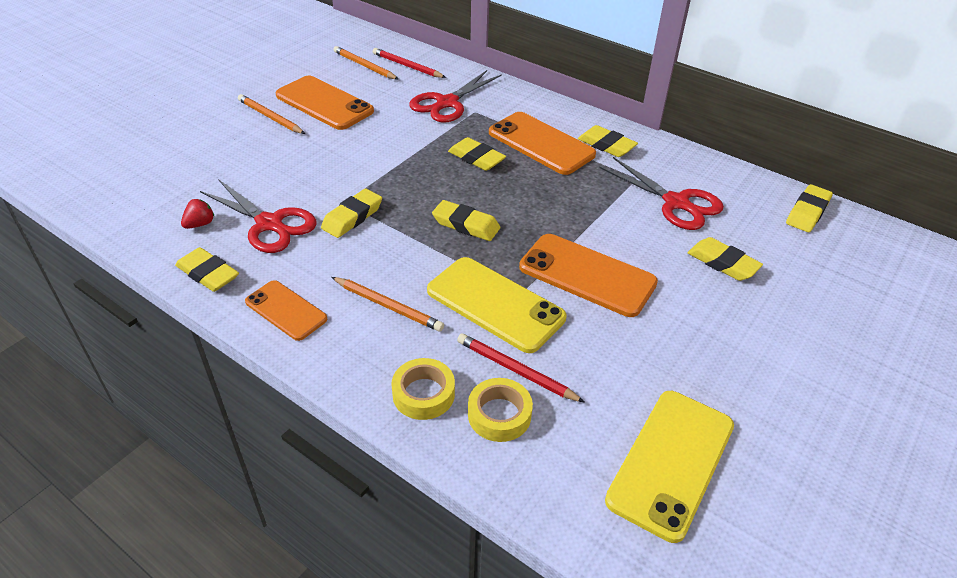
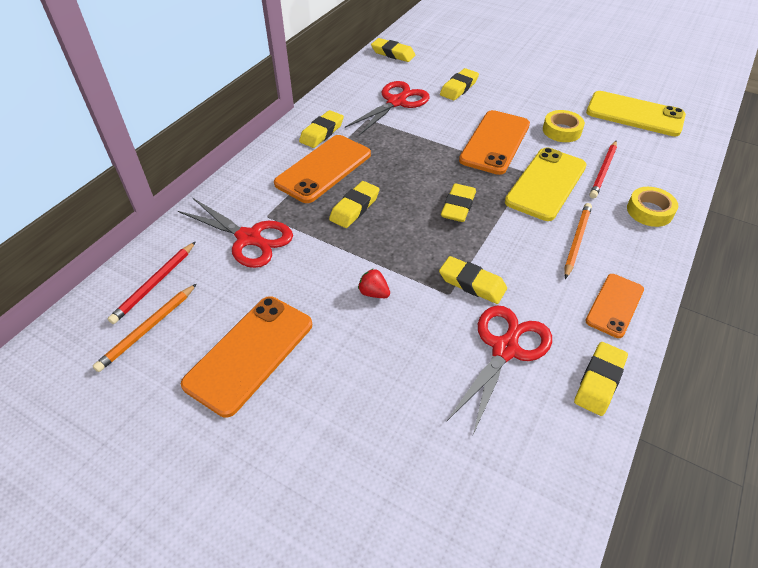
camera: 95 degrees left, 5 degrees up
red strawberry [181,199,215,229] -> red strawberry moved to [358,268,390,298]
orange pencil [238,94,305,134] -> none
yellow tape [468,378,533,442] -> yellow tape moved to [543,110,585,142]

